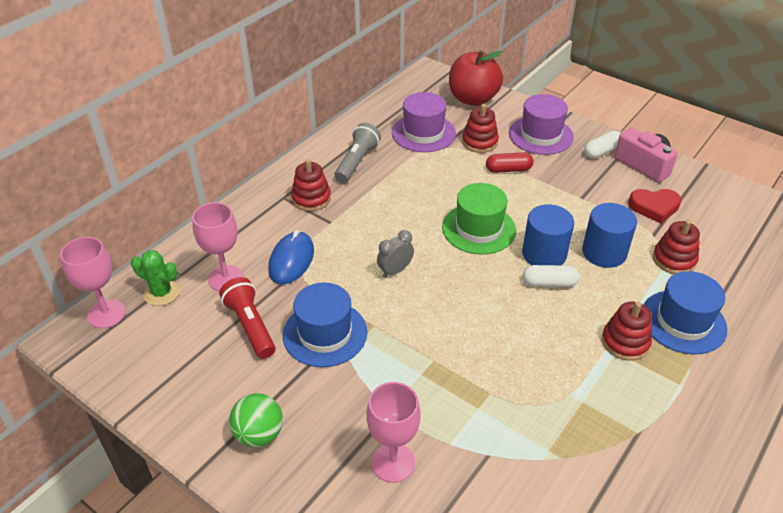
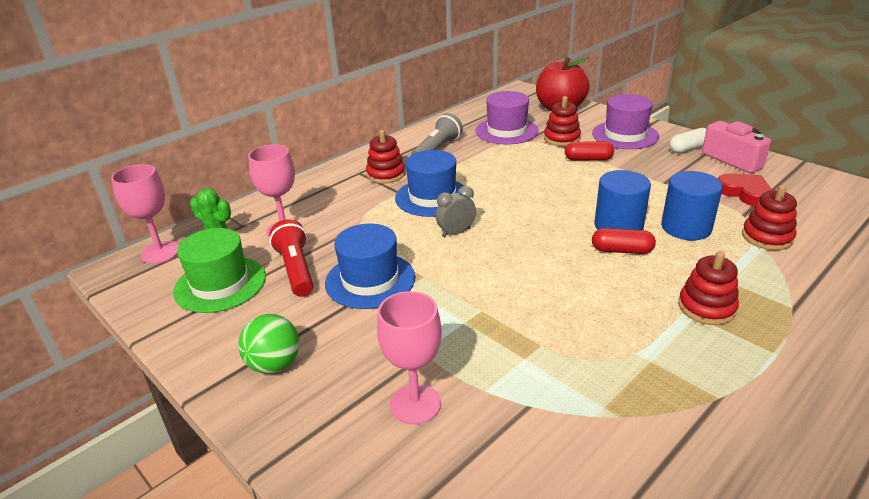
camera: 10 degrees right, 10 degrees down
blue mouse [268,230,314,284] -> none
green hat [442,183,516,255] -> green hat moved to [173,228,266,313]
white capsule [523,265,580,287] -> red capsule [592,228,656,254]
red heart [628,189,682,223] -> red heart turned 135 degrees counterclockwise [718,173,772,206]
blue hat [643,271,727,354] -> blue hat moved to [395,150,470,217]

